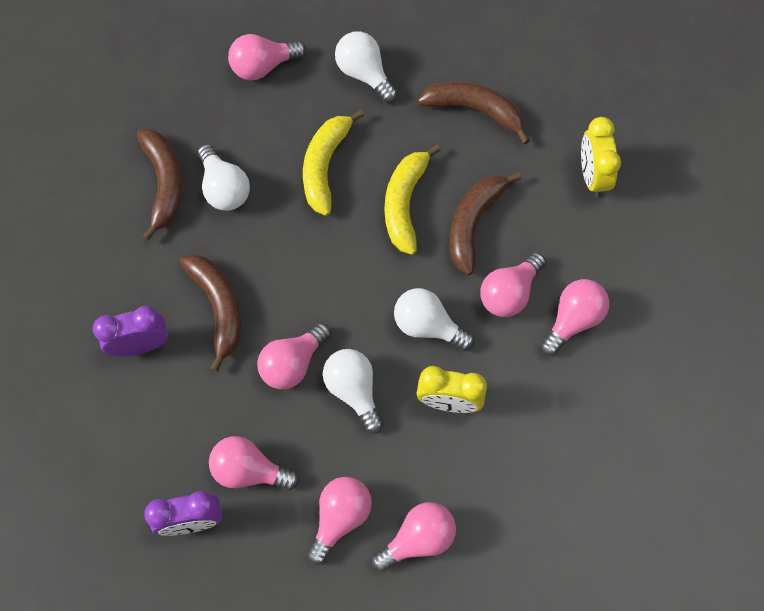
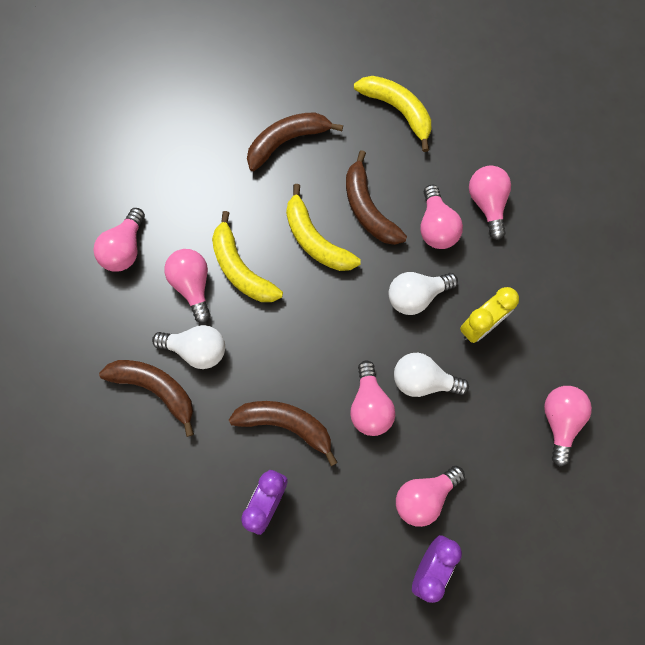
camera: 50 degrees left, 5 degrees up
pink light bulb [307,477,372,565] -> pink light bulb moved to [164,249,211,323]
white light bulb [335,31,398,103] -> none
yellow clock [581,117,621,197] -> yellow banana [354,76,431,152]

